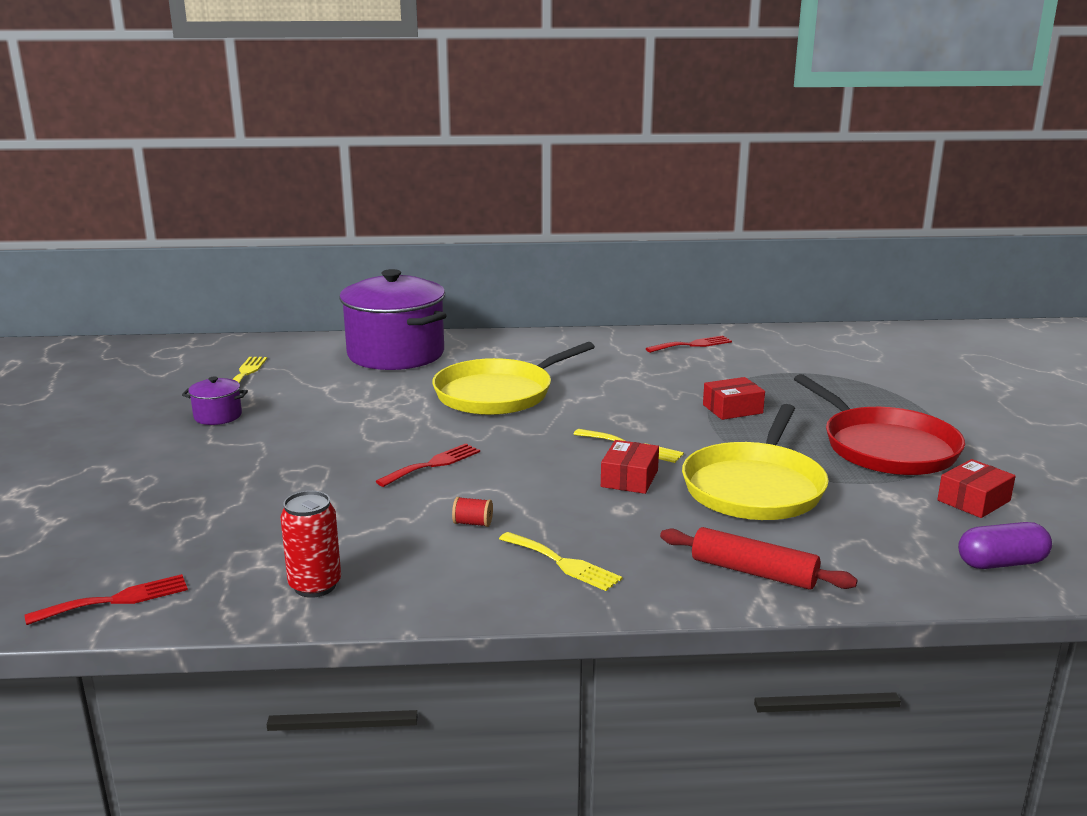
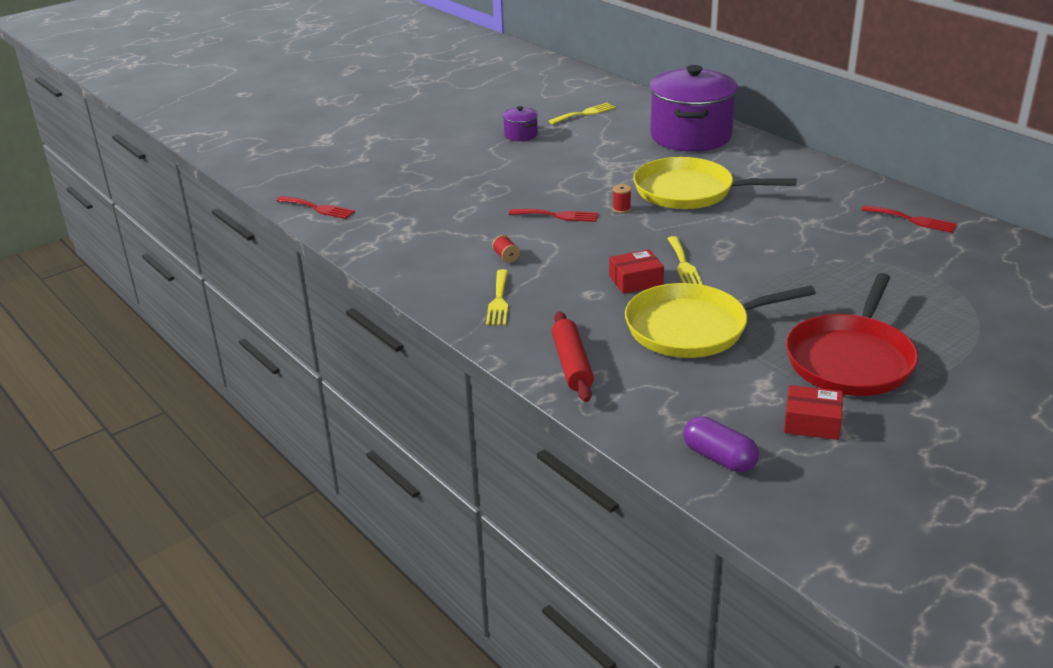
camera: 55 degrees right, 10 degrees up
red can [280,491,341,598] -> none
red box [703,377,765,420] -> none
none -> red spool [613,184,631,213]

